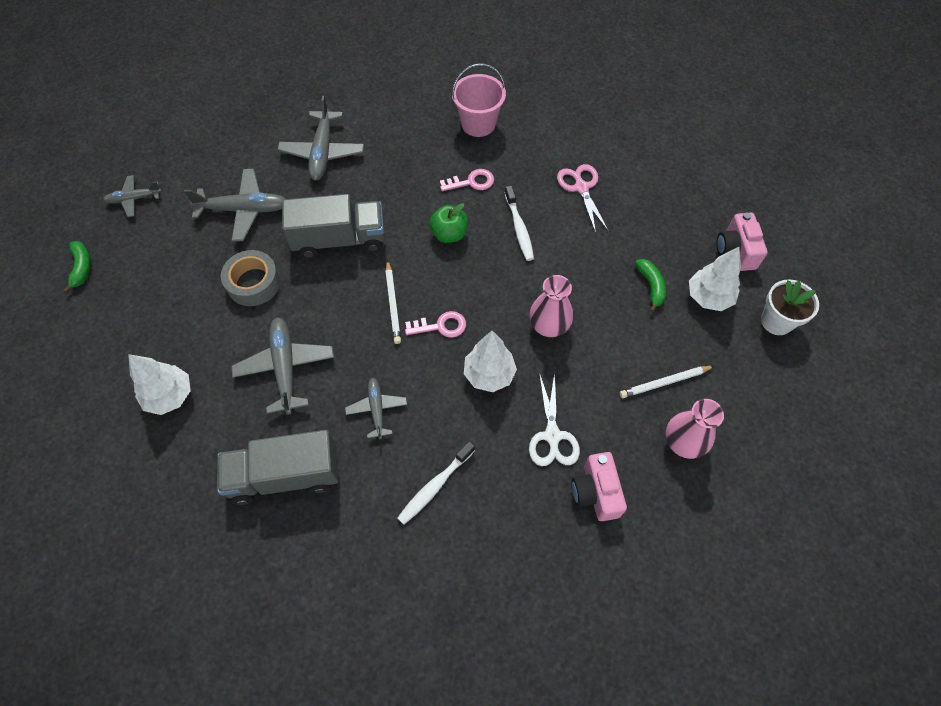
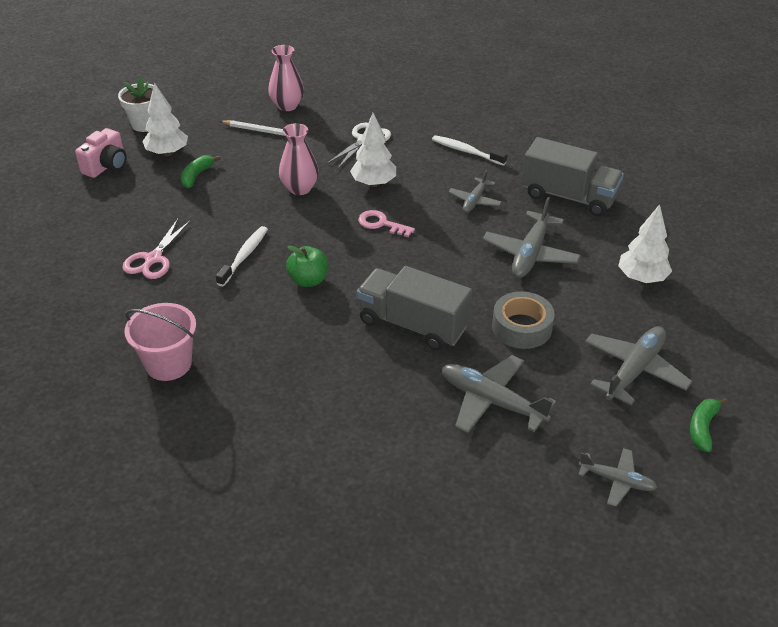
camera: 145 degrees left, 20 degrees down
grey plane [278,96,364,181] -> grey plane moved to [585,326,692,405]
white pencil [385,260,401,344] -> none
white toothbrush [398,441,475,524] -> white toothbrush turned 135 degrees counterclockwise [432,135,507,166]
pink key [440,169,494,191] -> none
pink camera [571,452,627,521] -> none

